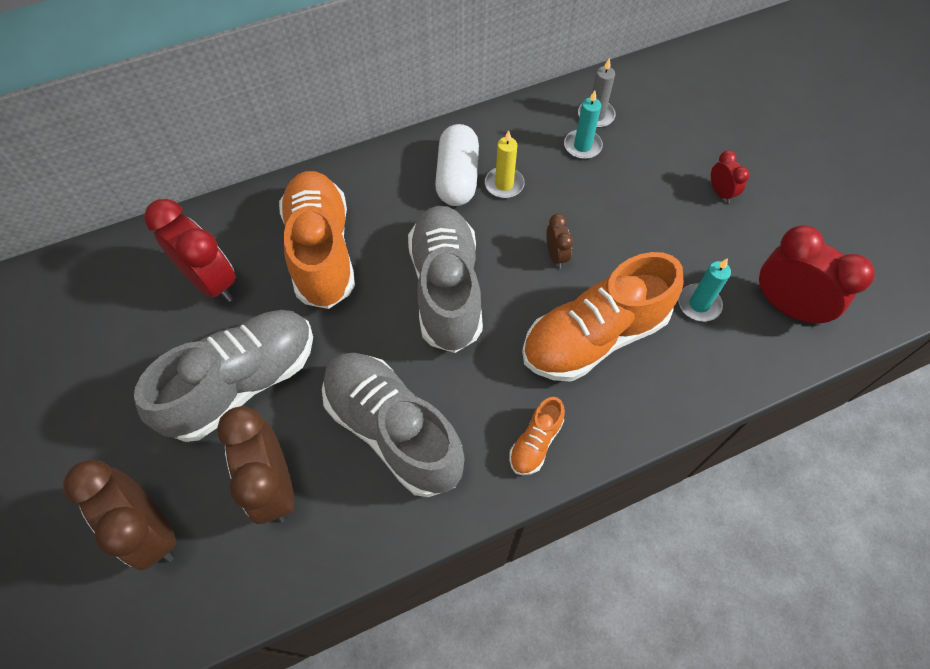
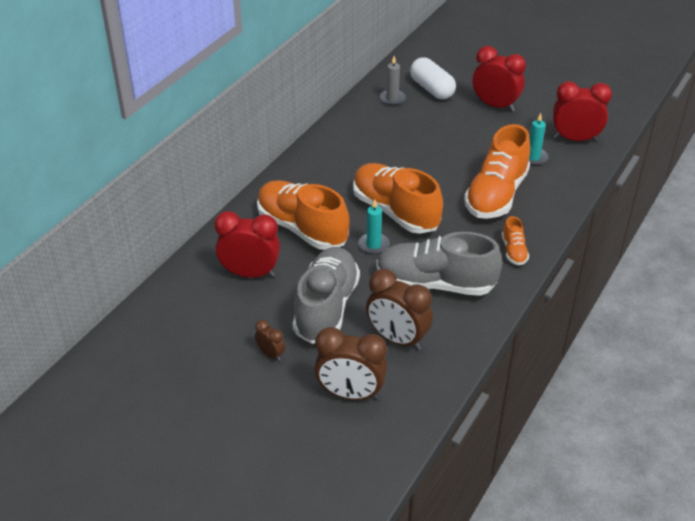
camera: 35 degrees left, 20 degrees down
grey shoe [408,206,483,353] -> orange shoe [353,163,443,234]
white capsule [435,124,479,206] -> white capsule moved to [410,57,456,99]
yellow candle [485,130,525,198] -> none
brown clock [546,214,574,268] -> brown clock moved to [255,320,285,361]
turquoise candle [564,90,603,159] -> turquoise candle moved to [358,200,390,254]
red clock [711,150,750,203] -> red clock [472,46,526,112], size x2.03

